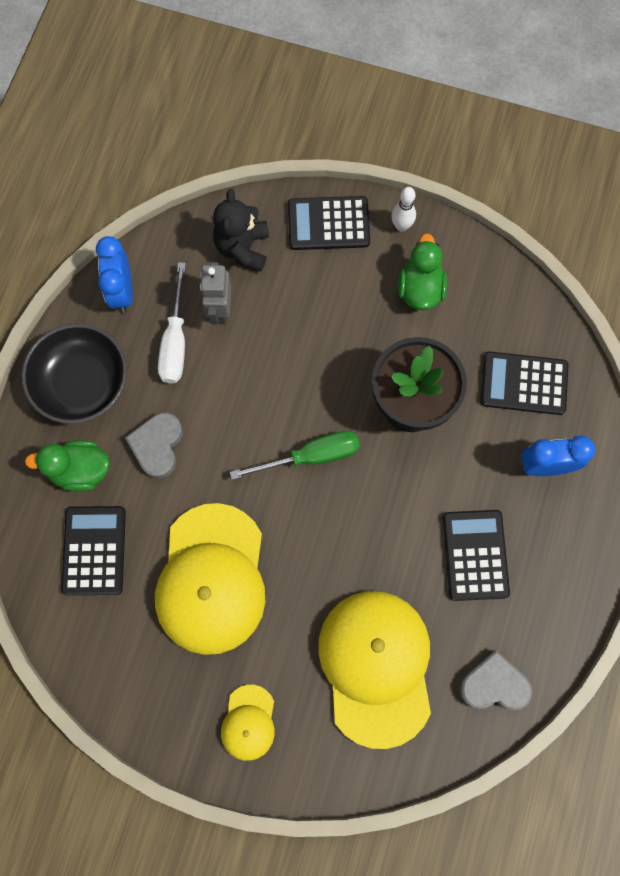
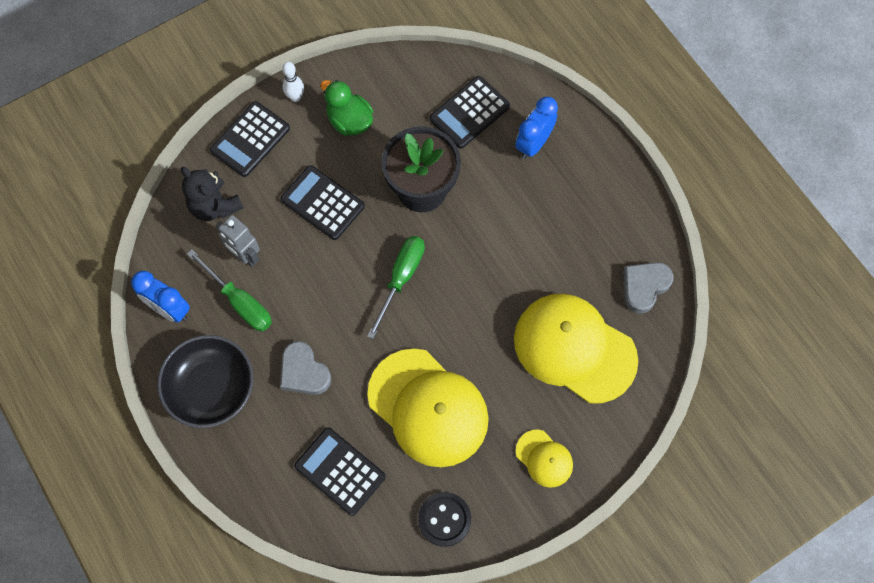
camera: 50 degrees left, 5 degrees down
green duck [25,440,110,492] -> none
white screwdriver [158,262,186,384] -> green screwdriver [187,250,272,331]
black calculator [443,510,510,601] -> black calculator moved to [280,165,365,240]
none -> black button [418,492,471,547]

